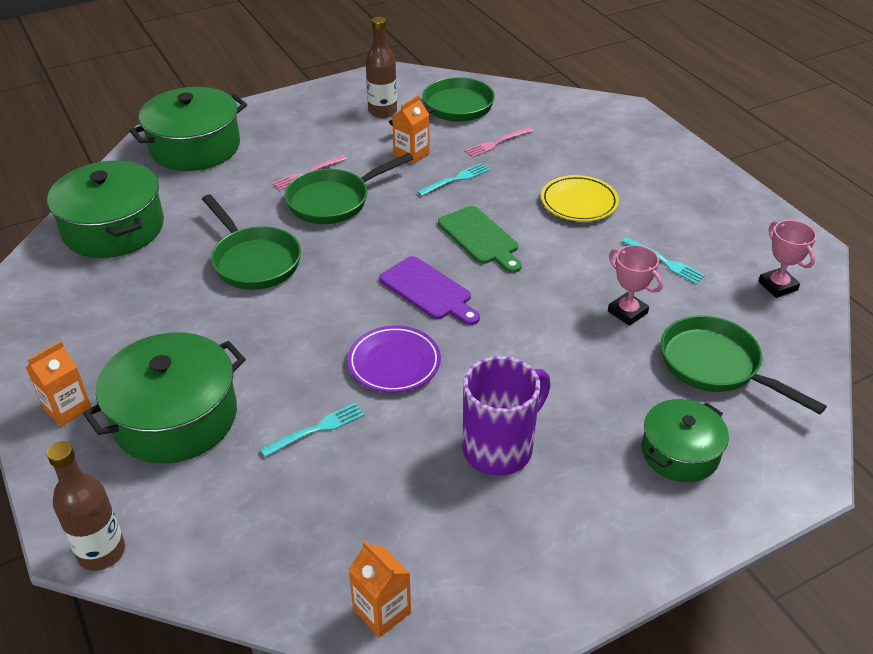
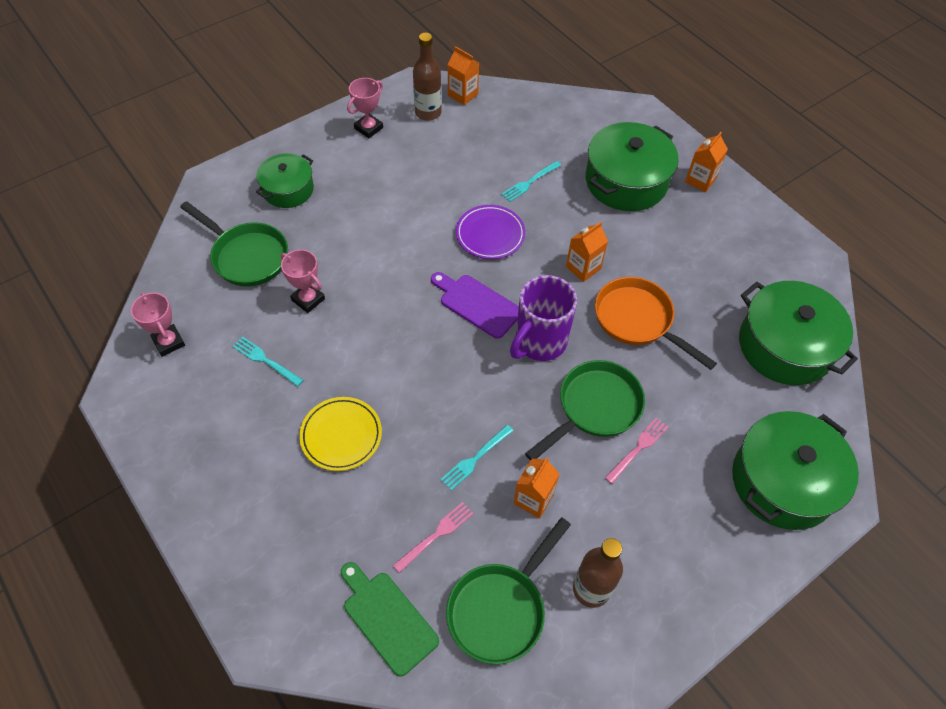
camera: 170 degrees right, 15 degrees up
brown bottle [47,441,125,571] -> brown bottle moved to [413,33,442,121]
green pan [202,194,301,290] -> orange pan [595,277,717,370]
green cutting board [438,206,522,273] -> green cutting board moved to [341,562,439,677]
purple mug [463,356,551,476] -> purple mug moved to [510,275,577,361]
none -> pink trophy [347,78,383,138]
none -> orange carton [566,222,608,282]

